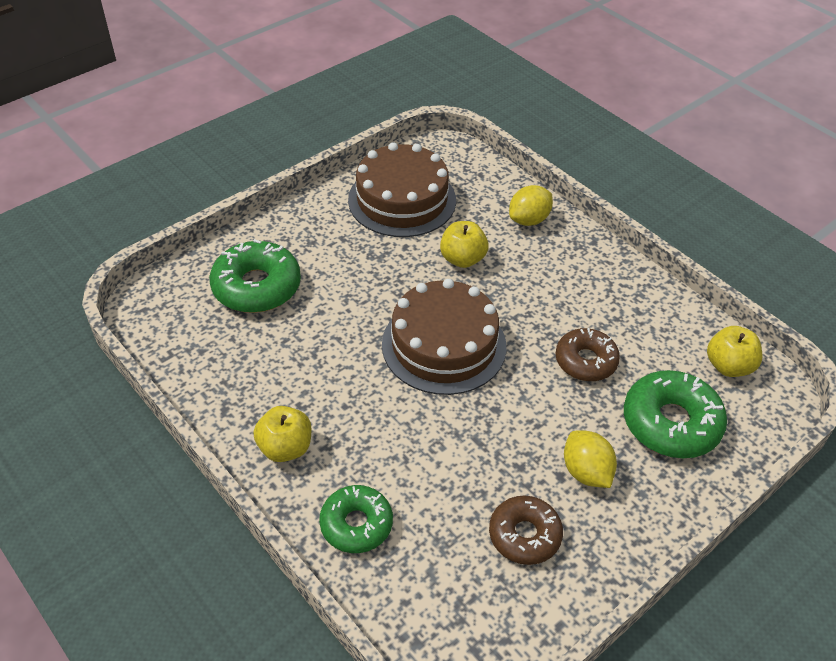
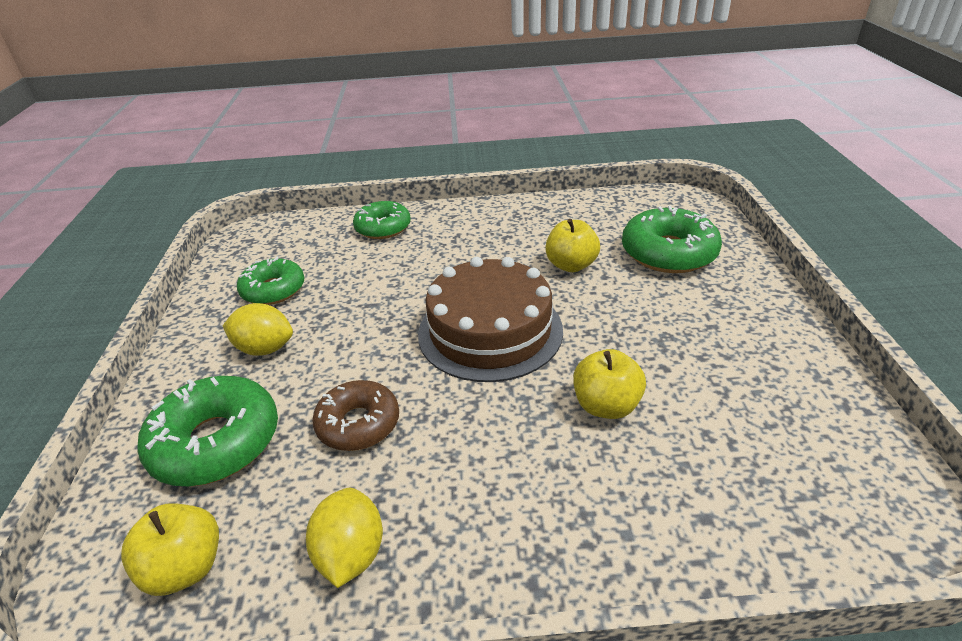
camera: 130 degrees right, 10 degrees down
yellow apple [254,406,311,462] -> yellow apple moved to [545,219,600,272]
brown cake [348,142,456,237] -> none
brown donut [489,496,563,565] -> green donut [237,256,305,305]
yellow lemon [509,185,553,226] -> yellow lemon moved to [306,488,383,588]

